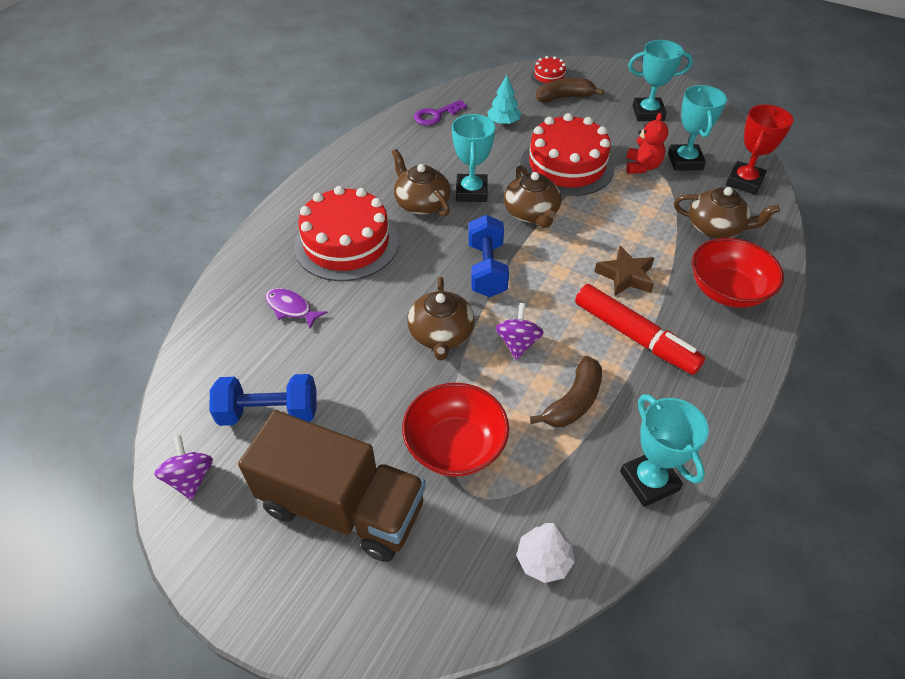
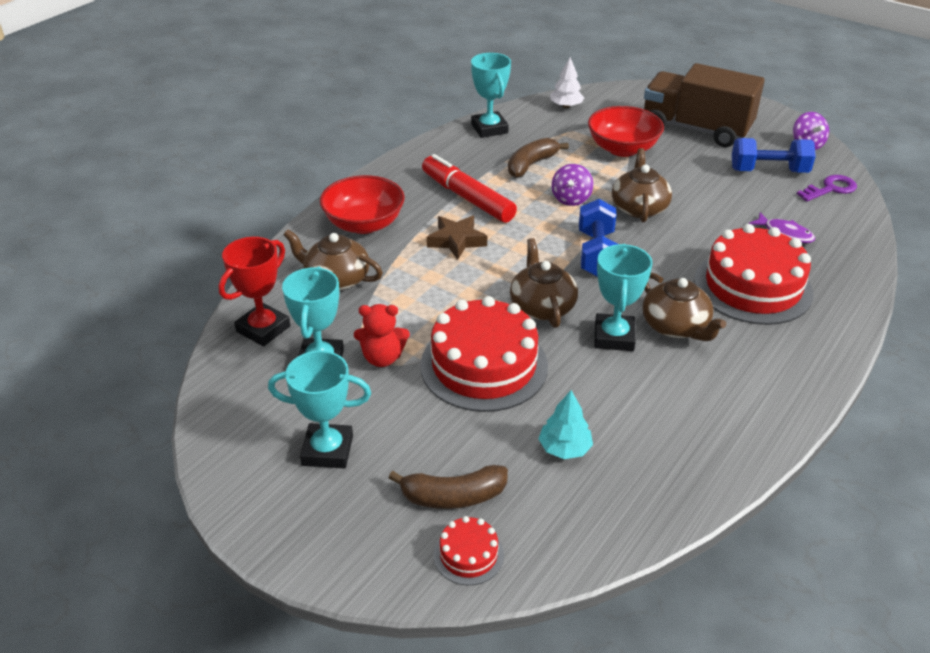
camera: 175 degrees left, 10 degrees down
purple key [414,100,467,126] -> purple key moved to [797,175,857,201]
red teddy bear [626,113,669,174] -> red teddy bear turned 105 degrees counterclockwise [354,304,410,367]

